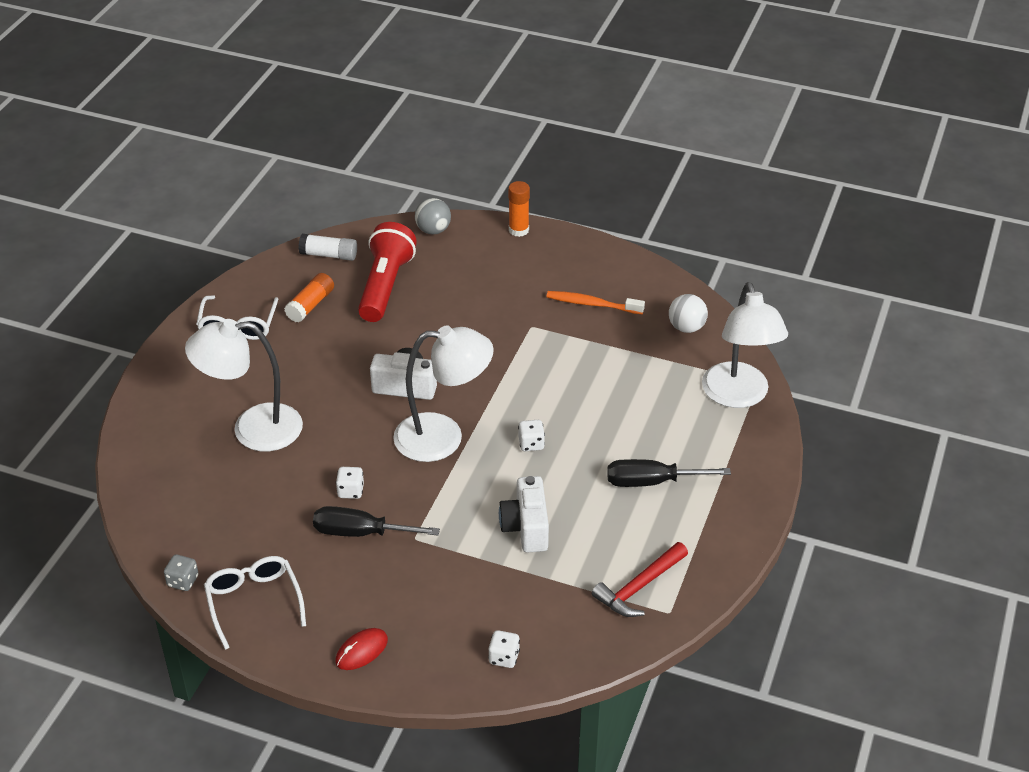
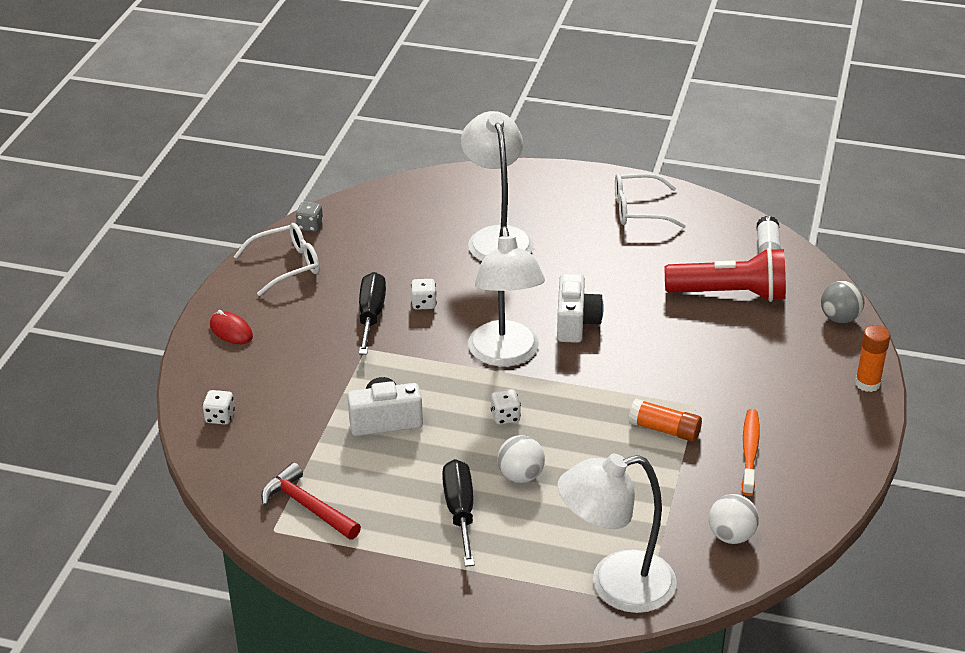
camera: 85 degrees right, 5 degrees down
orange glue stick [284,273,334,323] -> orange glue stick moved to [628,399,702,442]
none -> white ball [497,435,545,483]

